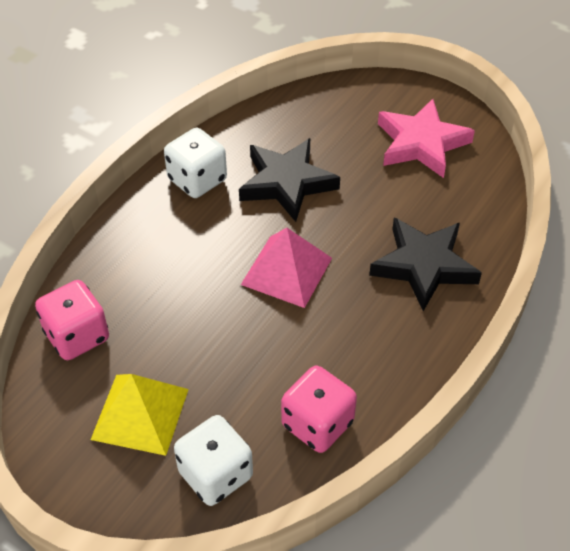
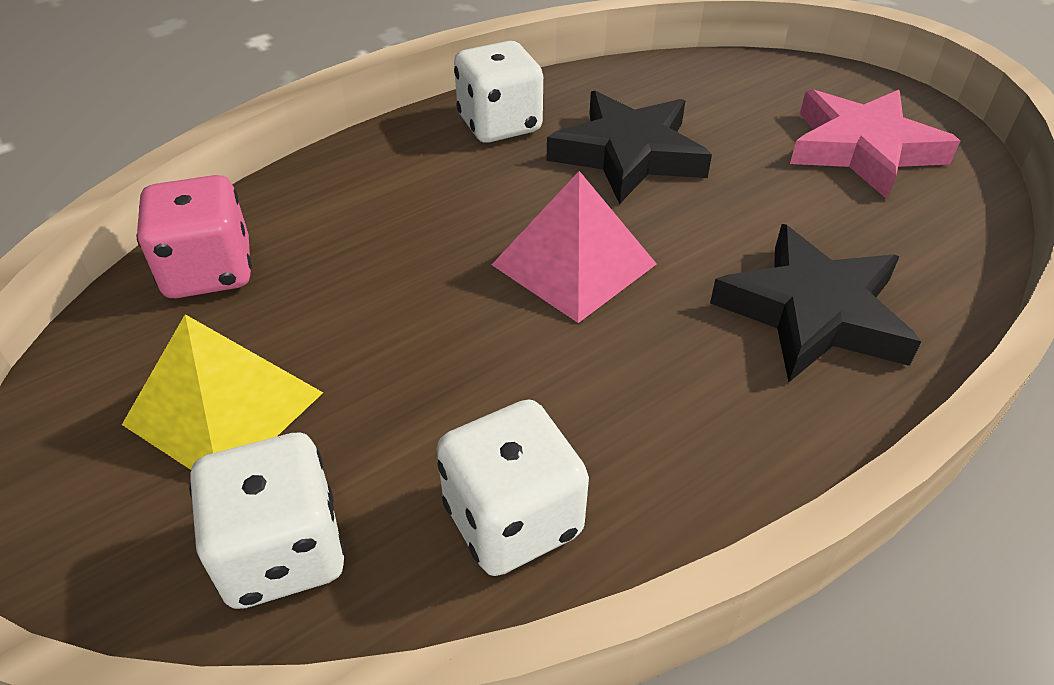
camera: 20 degrees right, 5 degrees down
pink dice [281,366,357,453] -> white dice [436,399,589,576]

